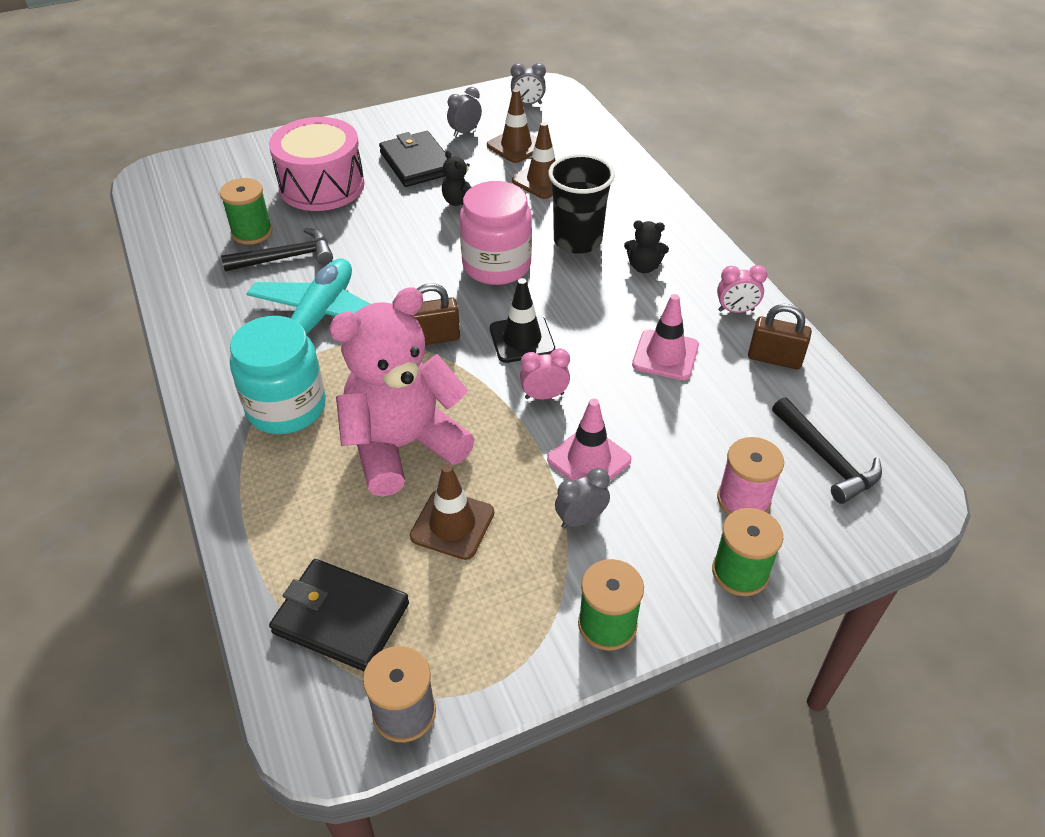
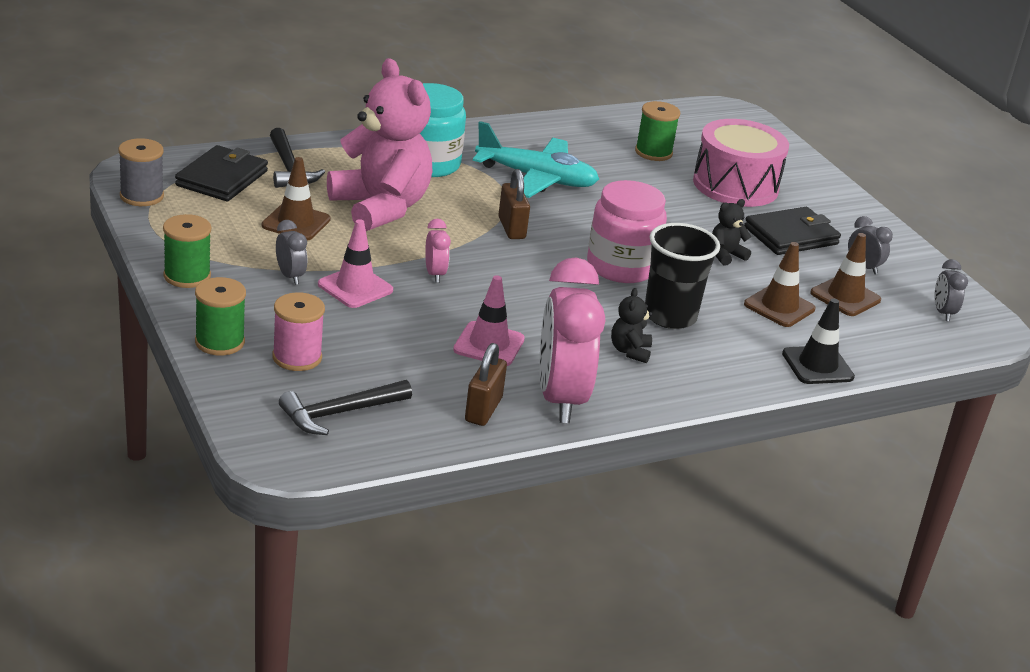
camera: 85 degrees right, 15 degrees down
black hammer [221,228,333,271] -> black hammer moved to [270,128,325,188]
black traffic cone [490,278,555,363] -> black traffic cone moved to [782,299,855,384]
pink clock [717,265,767,313] -> pink clock [539,258,605,423], size x2.30

